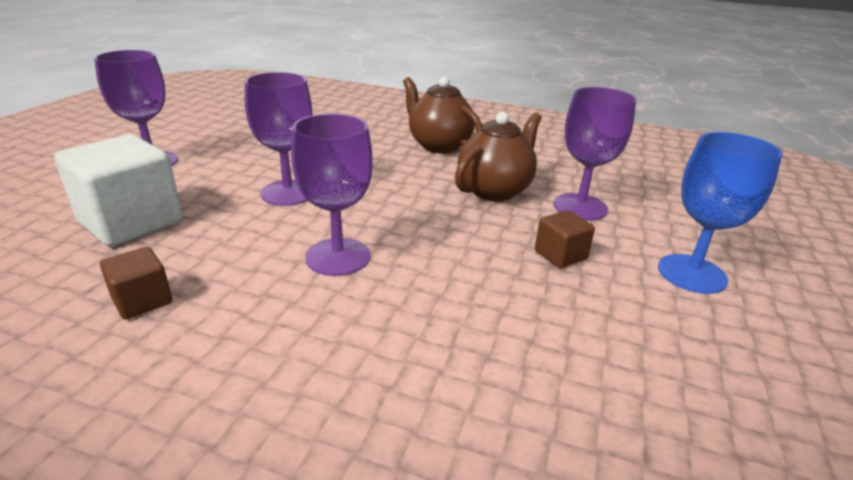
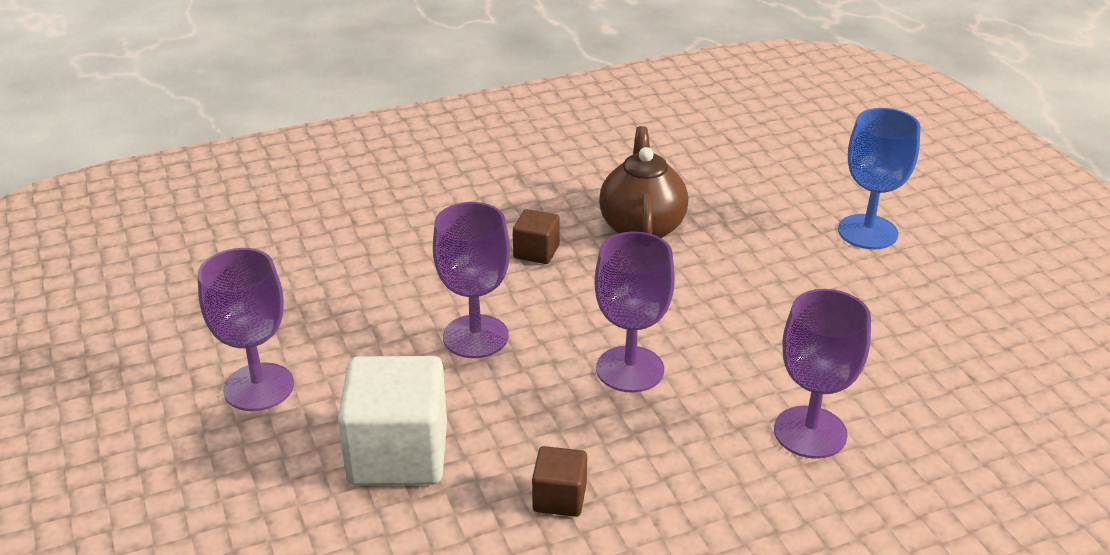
camera: 40 degrees left, 5 degrees up
brown teapot [403,77,482,154] -> none
brown cube [535,210,595,268] -> brown cube moved to [513,209,560,264]
purple goblet [554,87,636,220] -> purple goblet moved to [774,289,871,459]

